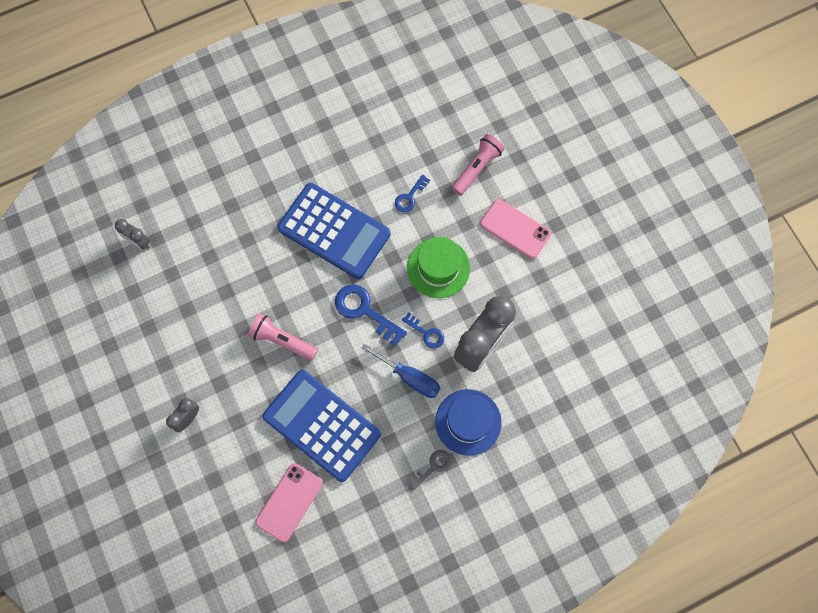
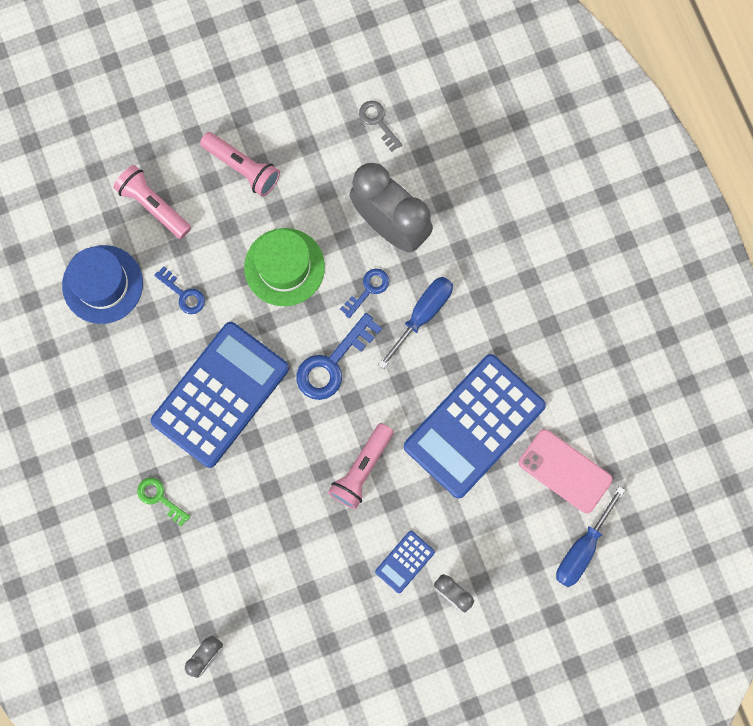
camera: 85 degrees left, 5 degrees up
grey key [408,450,451,490] -> grey key moved to [359,101,402,152]
blue hat [435,389,502,456] -> blue hat moved to [62,245,143,324]
pink phone [480,199,551,259] -> pink flashlight [200,132,280,197]
none -> green key [137,477,190,527]
none -> blue calculator [375,531,435,593]
none -> blue screwdriver [556,486,625,587]

